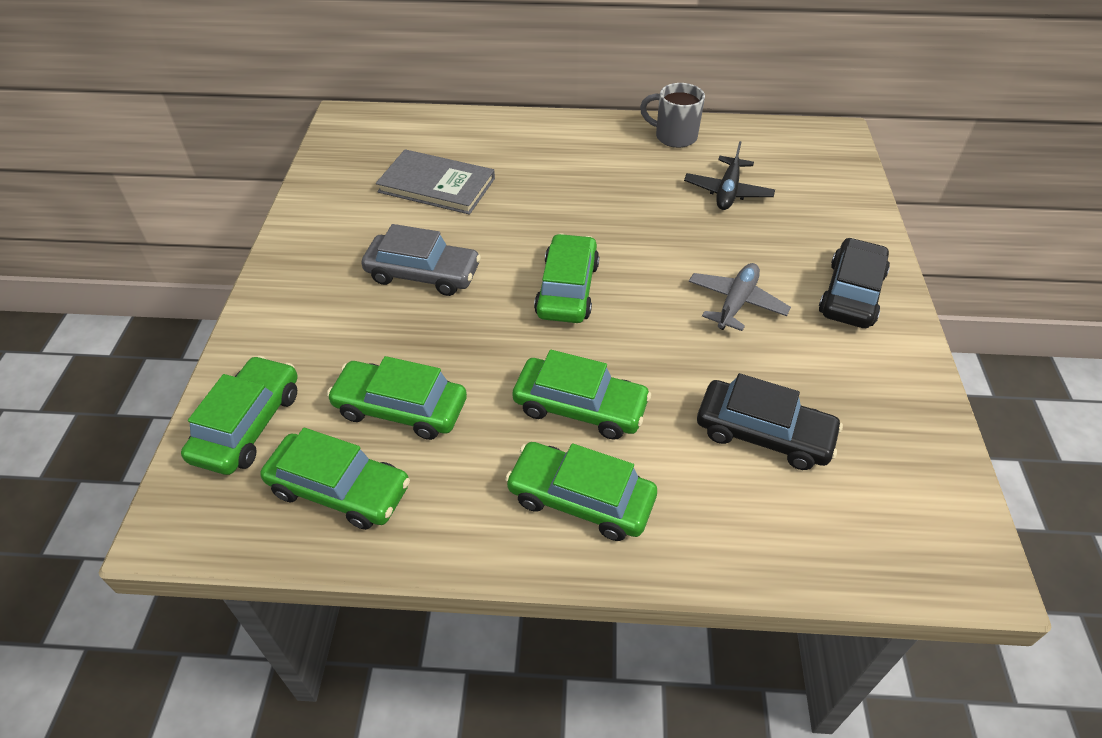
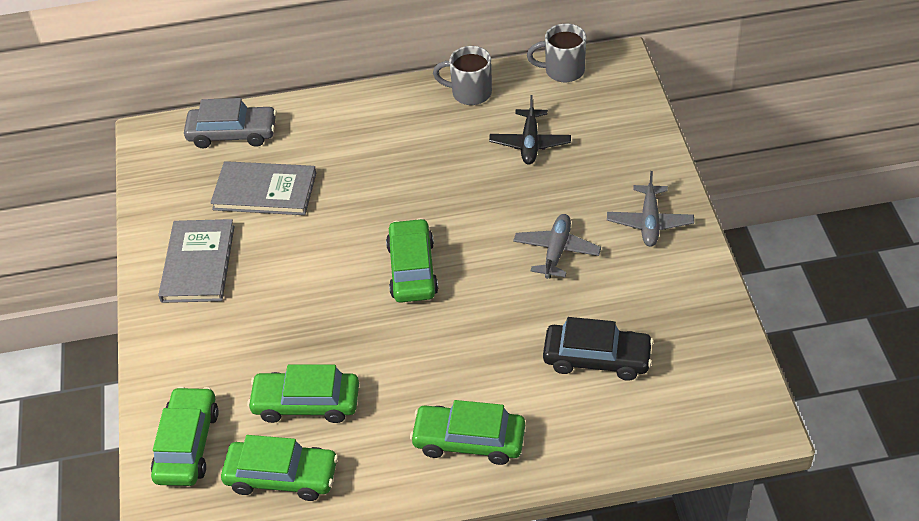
camera: 10 degrees left, 0 degrees up
grey car [361,224,481,296] -> grey car moved to [184,98,277,148]
green car [512,350,651,440] -> none
black car [819,238,890,328] -> grey plane [607,171,694,247]
none -> grey book [158,219,235,303]
none -> grey mug [527,23,586,82]

